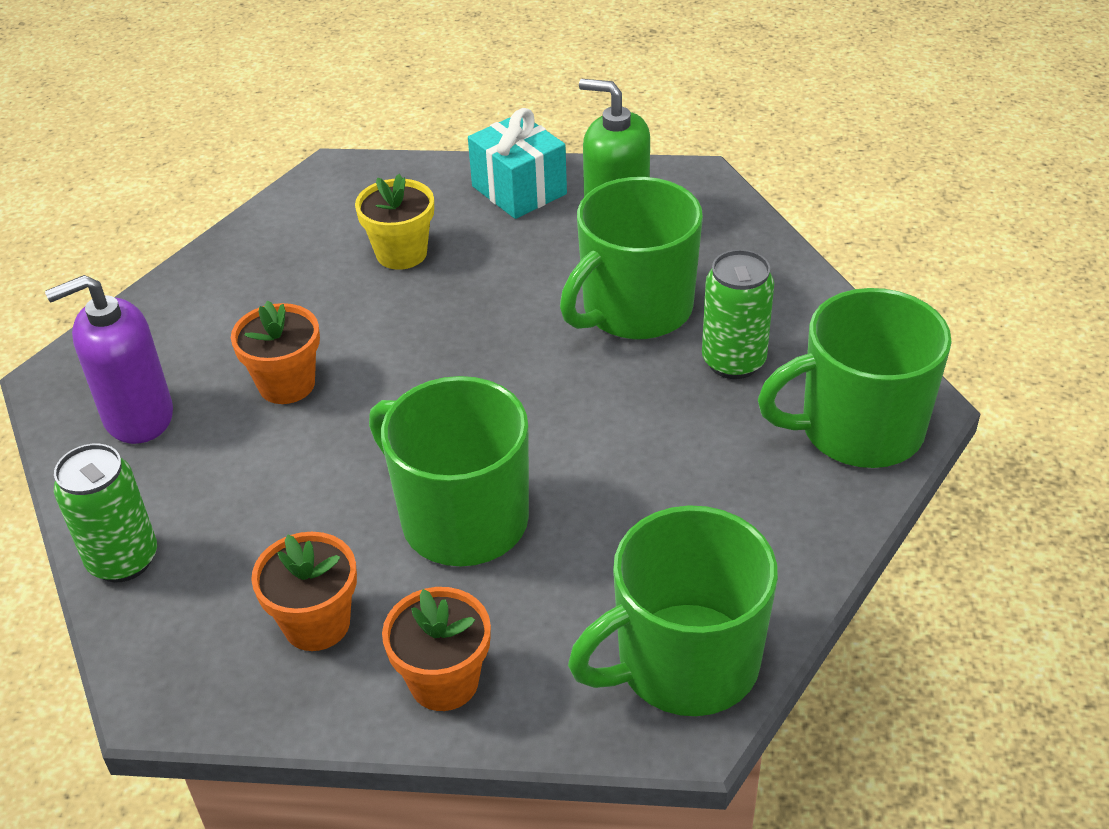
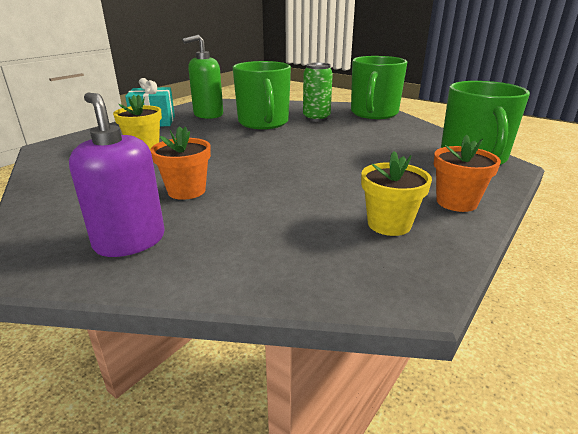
camera: 60 degrees left, 15 degrees down
purple soap dispenser [45,275,173,444] -> purple soap dispenser turned 135 degrees clockwise [69,93,165,257]
green can [54,444,157,582] -> none
orange flower pot [251,532,357,651] -> yellow flower pot [361,151,432,236]
green mug [369,376,529,566] -> none

